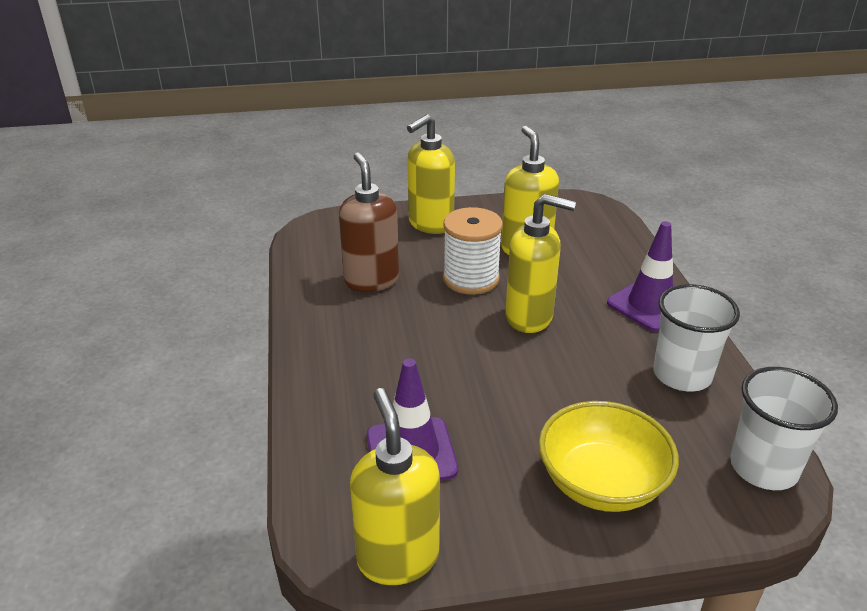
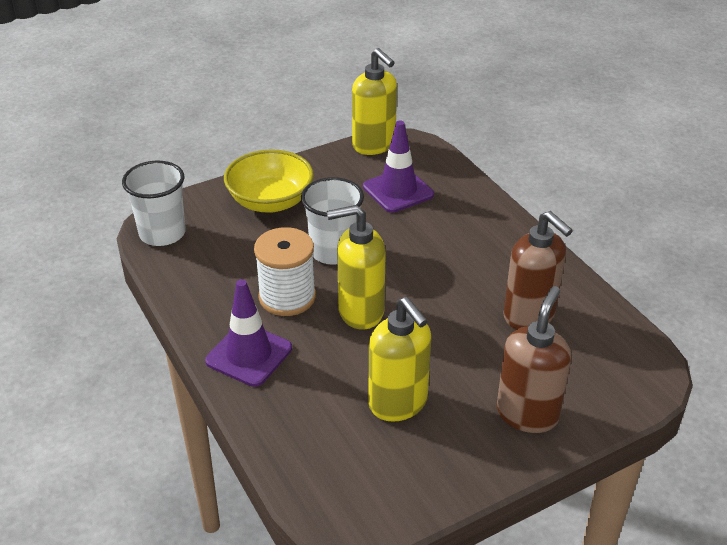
camera: 160 degrees right, 5 degrees up
yellow soap dispenser [407,114,455,234] -> brown soap dispenser [497,286,571,433]
white spool [443,207,503,295] -> white spool moved to [254,227,316,316]
white cup [653,284,740,392] -> white cup moved to [301,177,364,265]

